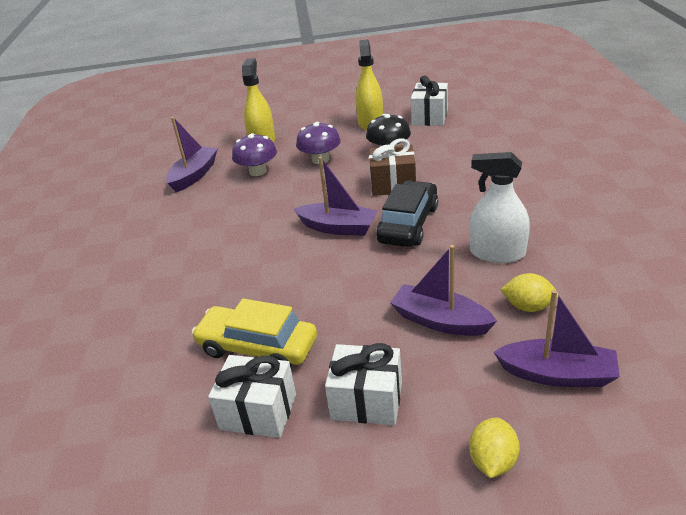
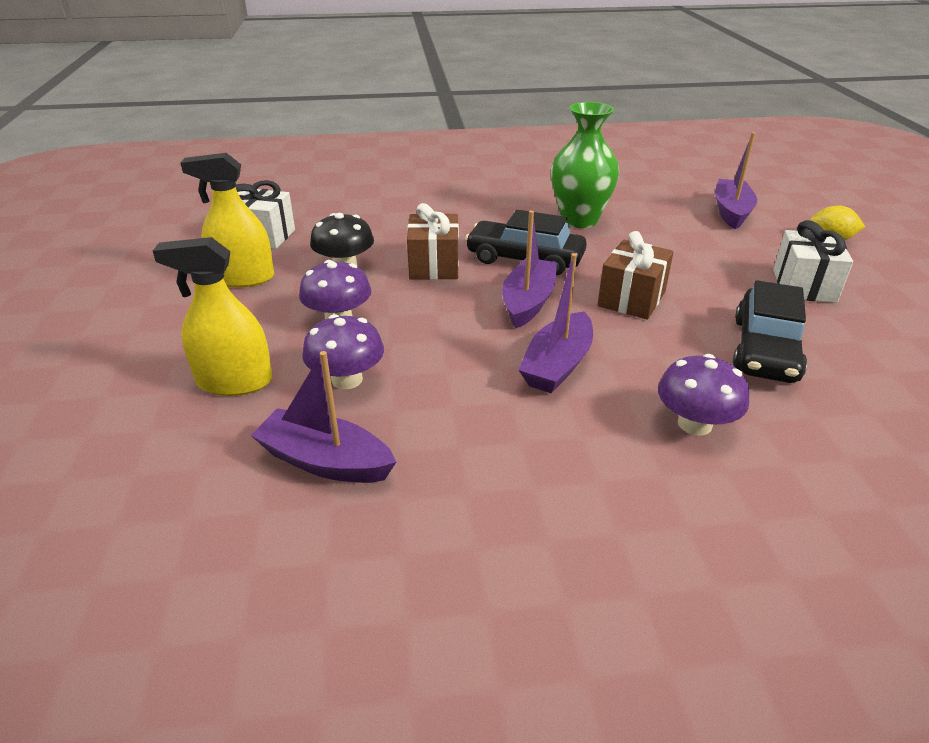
camera: 95 degrees left, 0 degrees up
yellow car [191,298,317,367] -> black car [733,280,807,383]
white gift [208,355,296,438] -> none
purple boat [390,245,497,336] -> purple boat moved to [519,253,593,393]
white spray bottle [470,152,530,263] -> green vase [551,102,619,228]
yellow lemon [500,273,558,312] -> none
none -> brown gift [598,231,674,320]
none -> purple mushroom [658,354,749,436]

